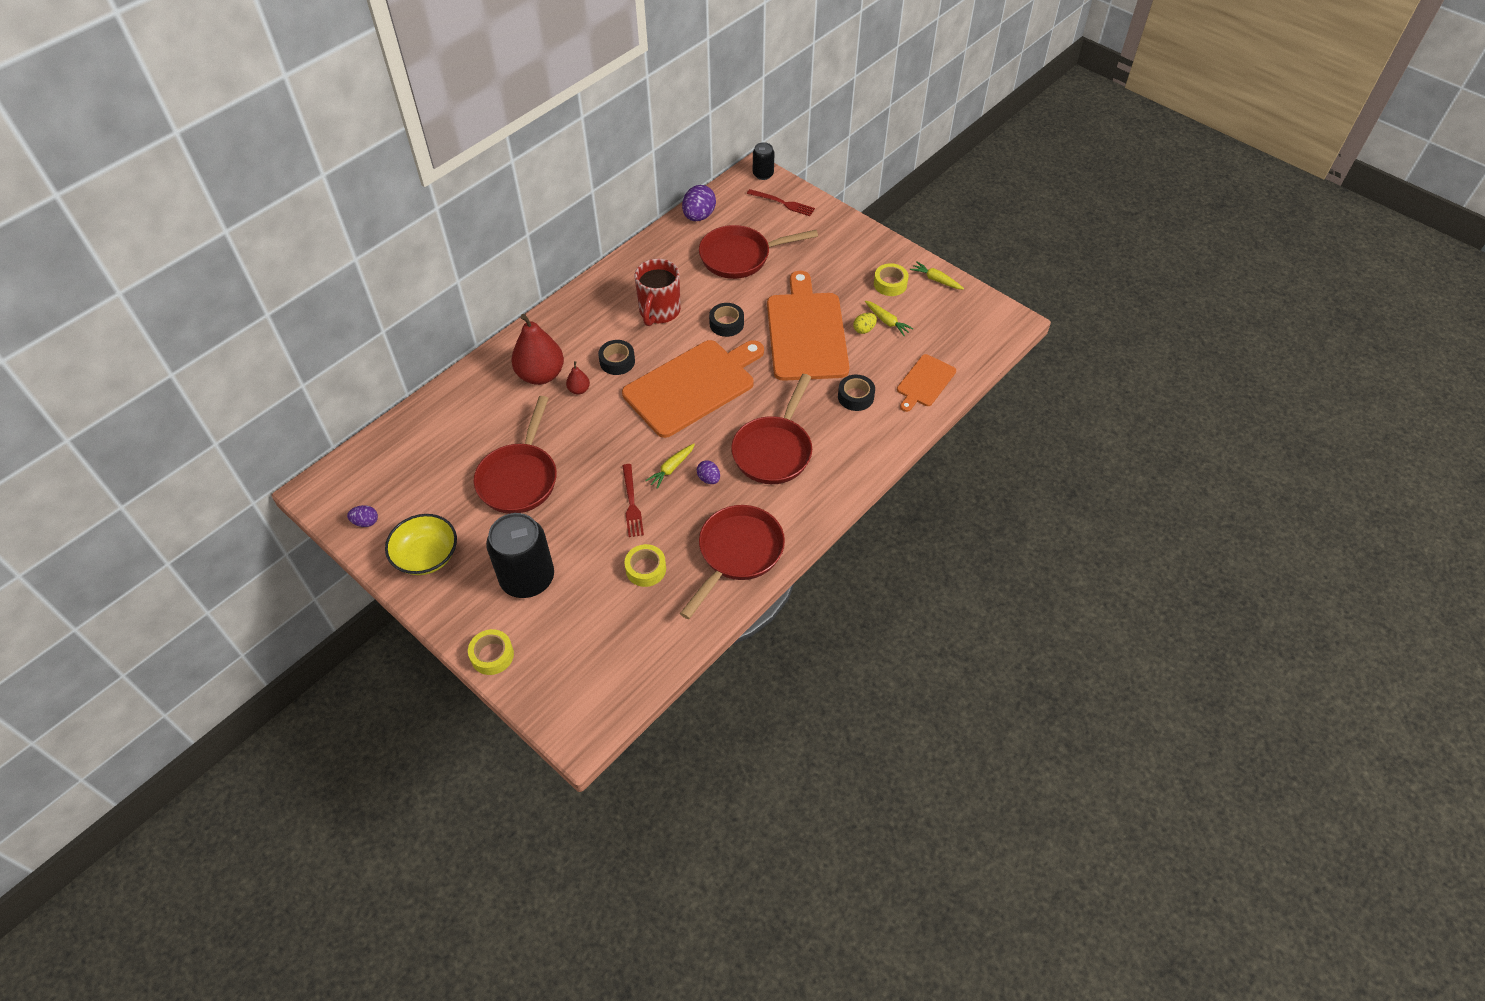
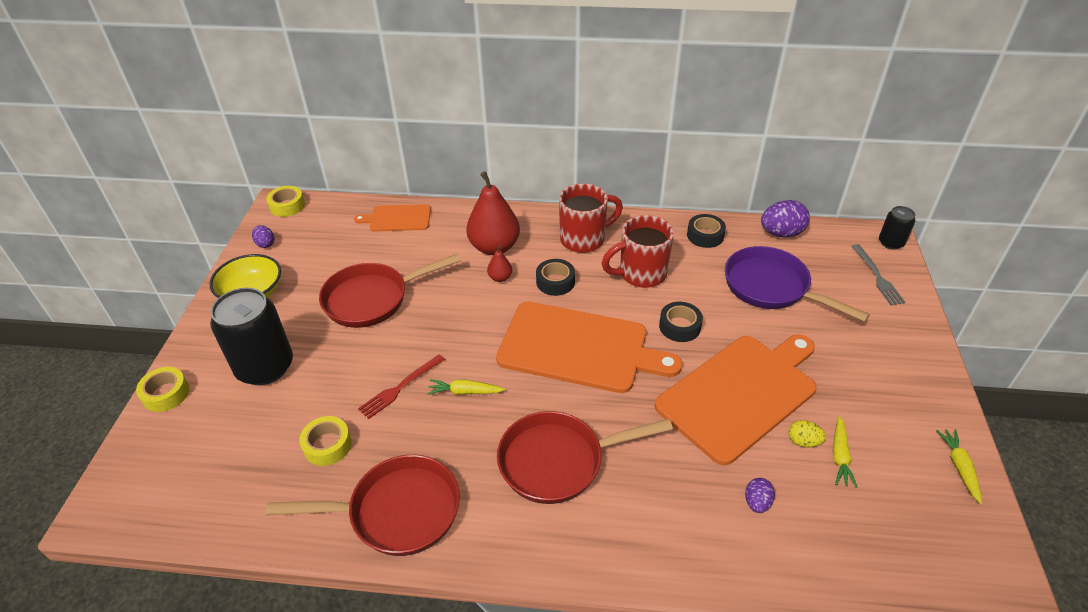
camera: 55 degrees right, 10 degrees down
purple egg [697,460,720,484] -> purple egg moved to [745,478,775,513]
red pan [699,225,818,279] -> purple pan [725,246,870,322]
red fork [747,189,815,216] -> grey fork [852,244,906,305]
black tape [838,374,875,411] -> black tape moved to [687,214,726,248]
yellow tape [874,263,909,296] -> yellow tape moved to [266,186,305,217]
orange cutting board [897,354,956,412] -> orange cutting board moved to [354,204,431,232]
none -> red mug [559,183,623,253]

